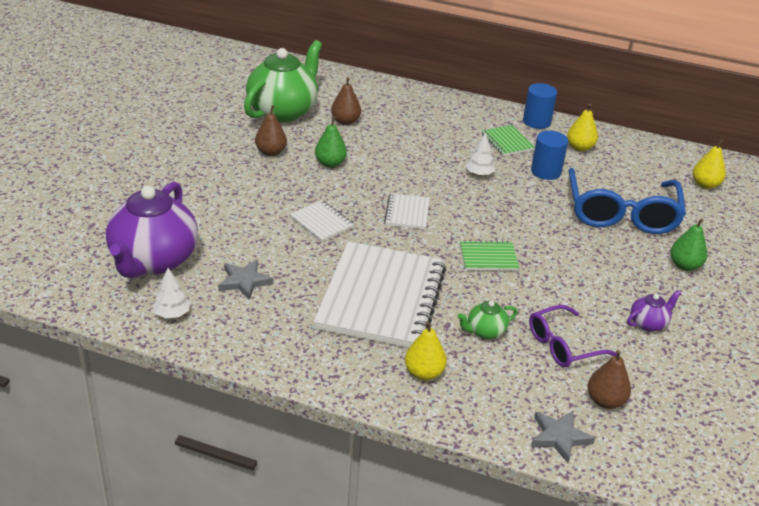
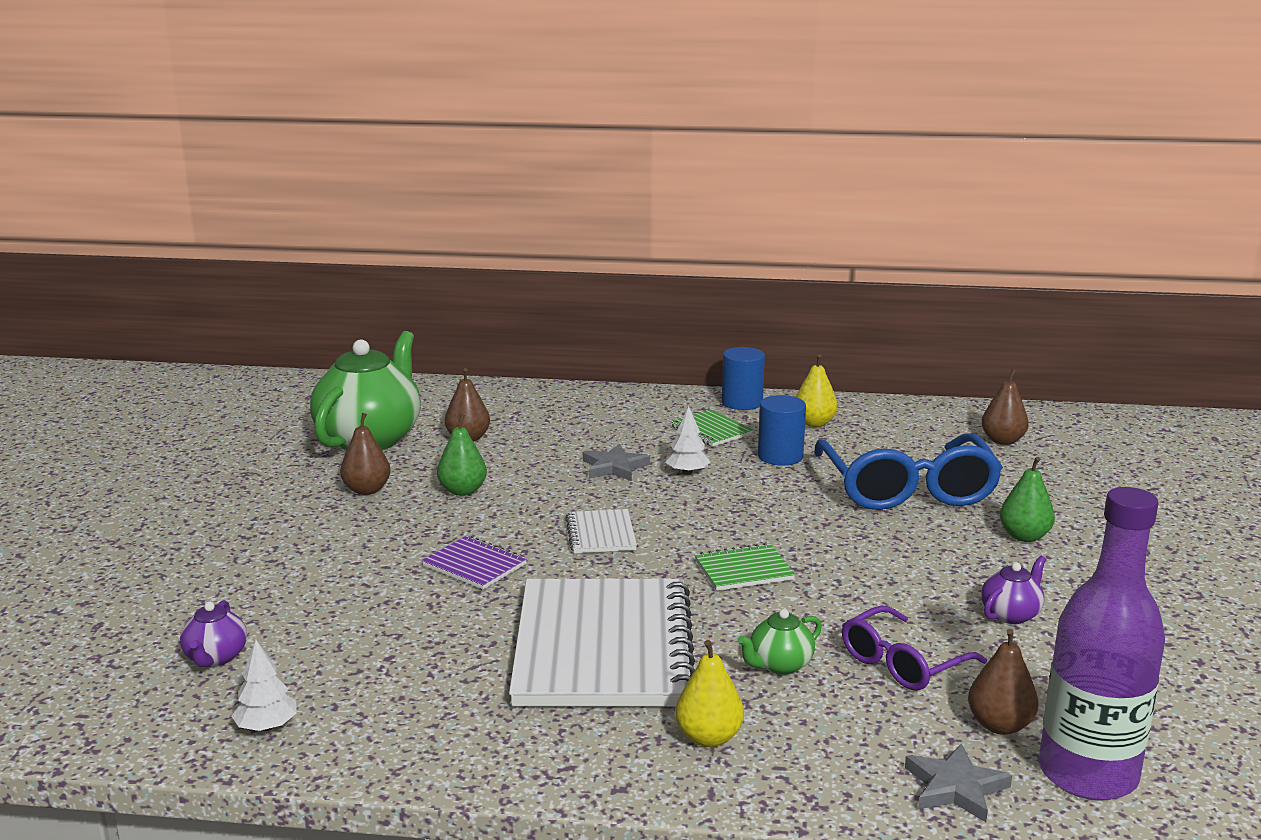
camera: 10 degrees left, 15 degrees down
purple teapot [106,182,198,278] -> purple teapot [180,600,247,667], size x0.43
grey star [218,260,274,300] -> grey star moved to [583,444,650,481]
white notebook [290,200,354,242] -> purple notebook [422,536,527,590]
yellow pear [693,139,726,189] -> brown pear [981,369,1029,445]
none -> purple bottle [1039,487,1165,801]

